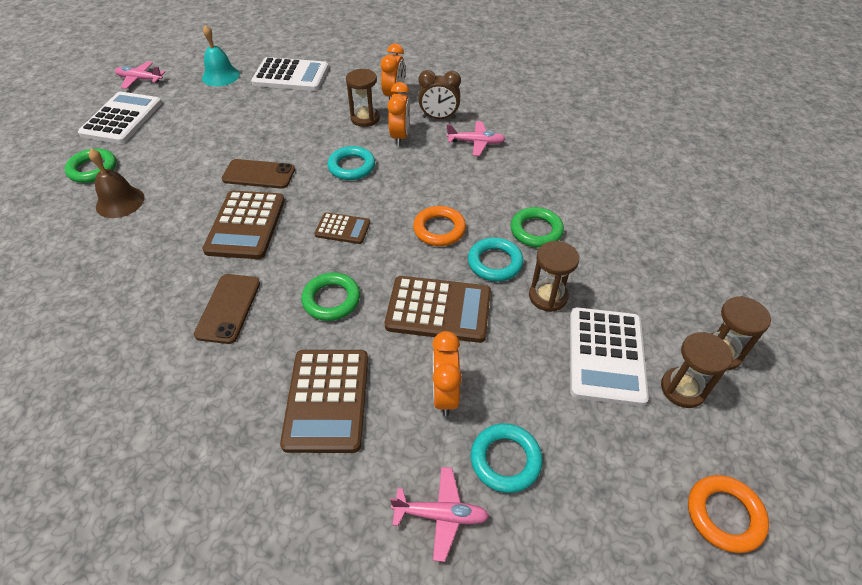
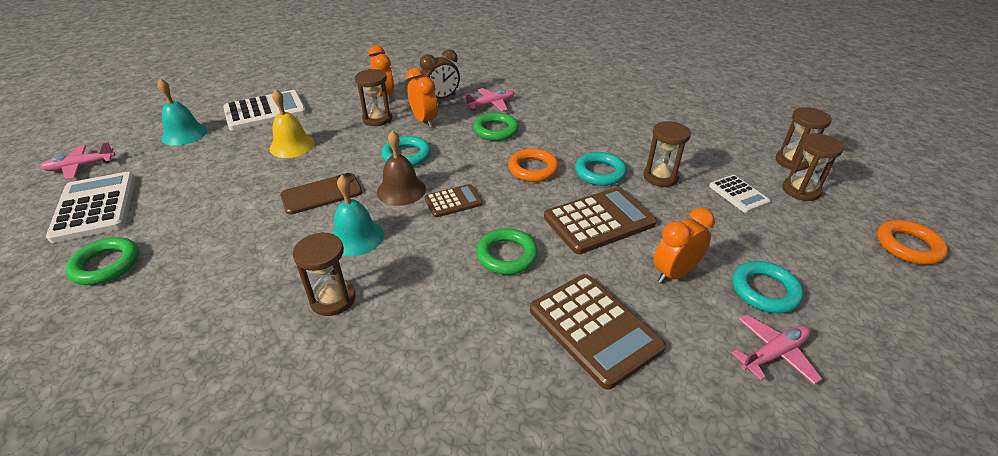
camera: 35 degrees left, 10 degrees down
brown bell [89,149,145,218] -> brown bell moved to [377,130,426,206]
brown phone [194,274,260,344] -> none
brown calculator [202,190,285,259] -> turquoise bell [332,175,384,256]
orange clock [432,331,462,417] -> orange clock turned 90 degrees clockwise [653,208,715,284]
green ring [511,207,564,248] -> green ring moved to [473,112,519,141]
white calculator [570,307,649,407] -> white calculator [709,175,770,213], size x0.56
none -> yellow bell [269,89,315,158]
none -> brown hourglass [293,232,356,316]

